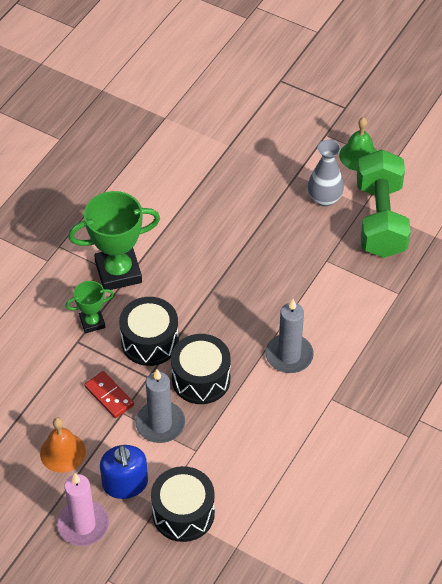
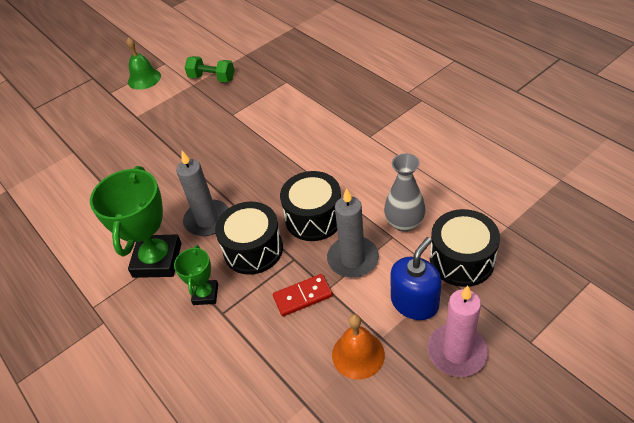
camera: 65 degrees left, 5 degrees down
blue soap dispenser [100,445,148,499] -> blue soap dispenser turned 60 degrees counterclockwise [390,237,442,320]
grey candle [265,299,314,373] -> grey candle moved to [176,151,228,236]
grey vase [308,140,344,207] -> grey vase moved to [384,153,426,232]
green dumbbell [357,149,411,258] -> green dumbbell [184,56,235,82], size x0.53

